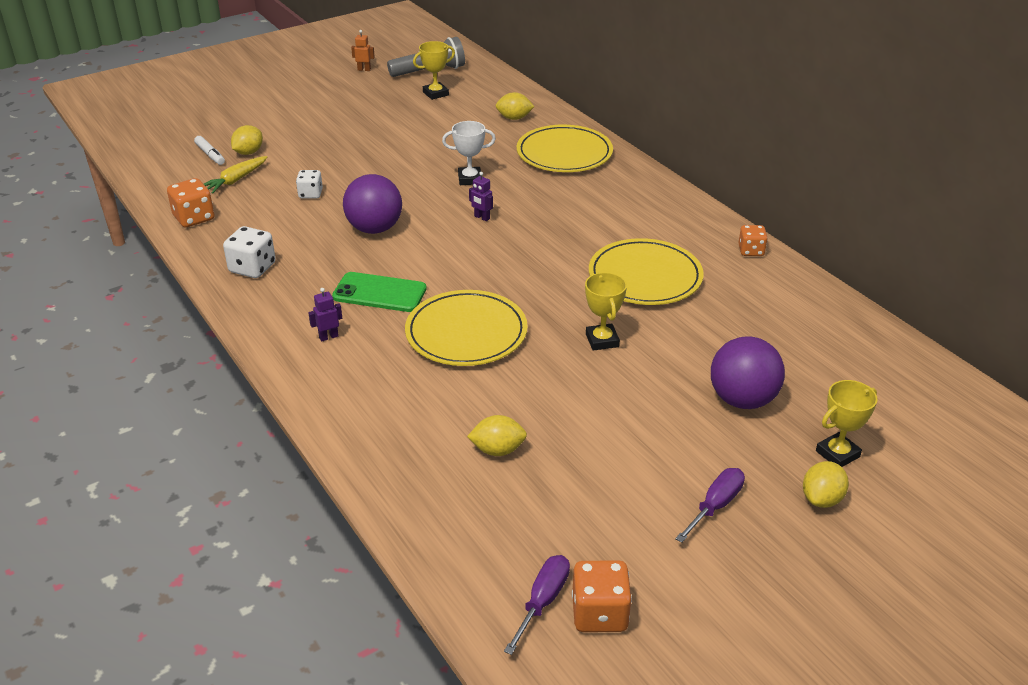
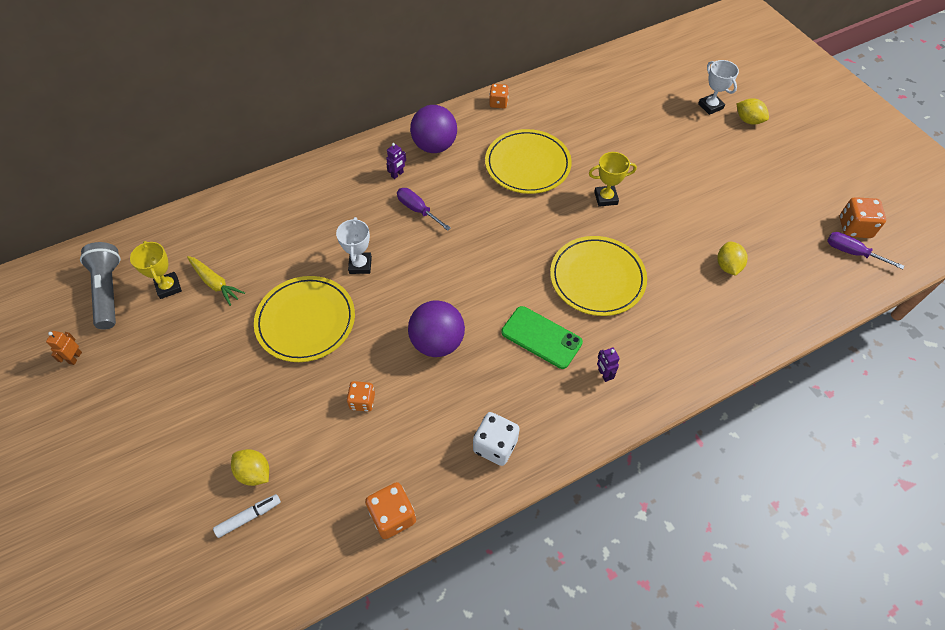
camera: 85 degrees left, 20 degrees up
yellow carrot [204,156,267,194] -> yellow carrot moved to [187,256,245,306]
white dice [296,170,323,198] -> orange dice [347,381,375,412]
green phone [332,272,427,312] -> green phone turned 75 degrees counterclockwise [501,306,583,369]
purple robot [469,172,493,221] -> purple robot moved to [386,143,406,179]
yellow lemon [495,92,535,120] -> none
yellow plate [517,125,613,172] -> yellow plate moved to [254,276,355,362]
purple screwdriver [675,468,745,543] -> purple screwdriver moved to [397,188,451,231]
purple ball [711,336,785,409] -> purple ball moved to [410,105,457,153]
yellow trophy [816,380,877,467] -> white trophy [698,60,739,115]

